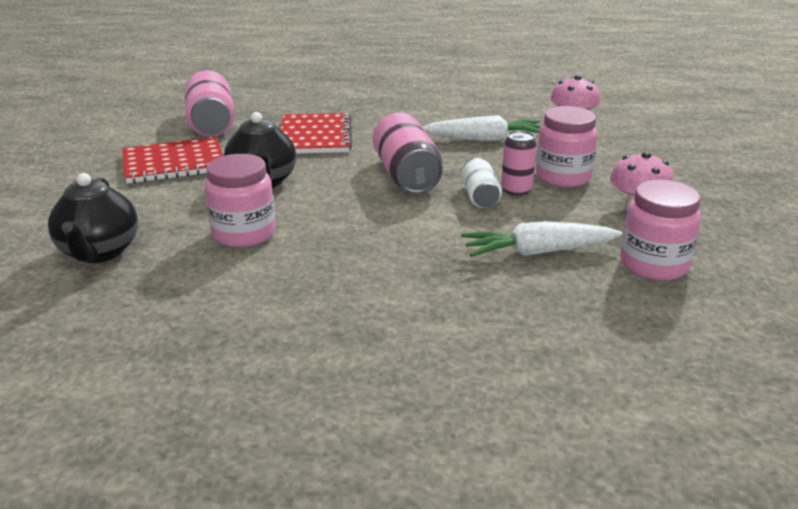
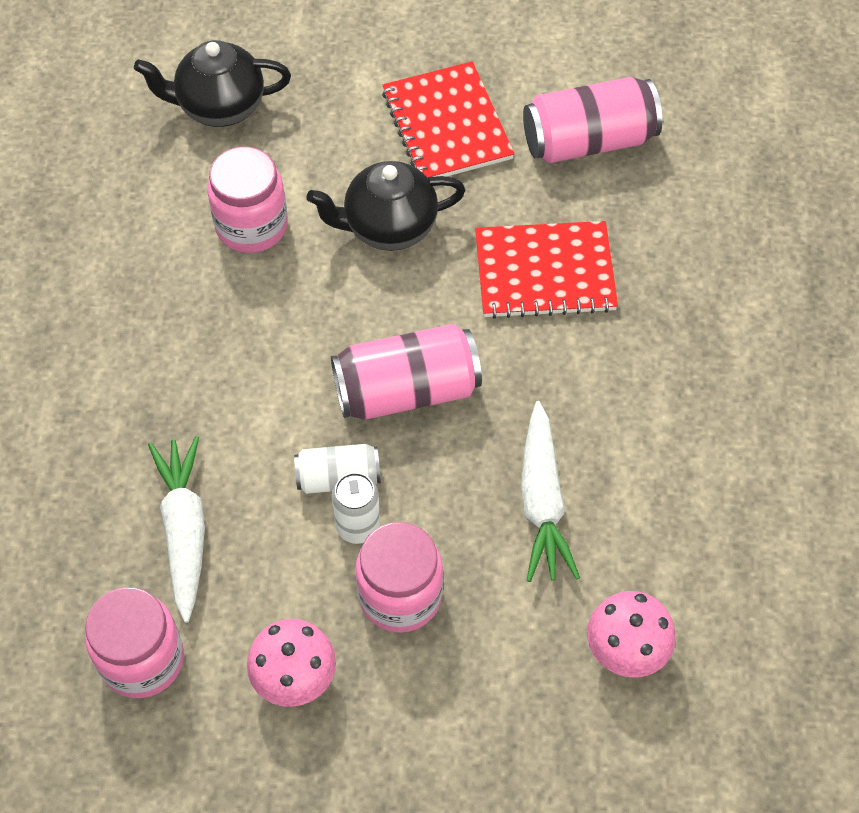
camera: 90 degrees right, 30 degrees up
pink can [501,130,537,196] -> white can [332,472,380,544]

